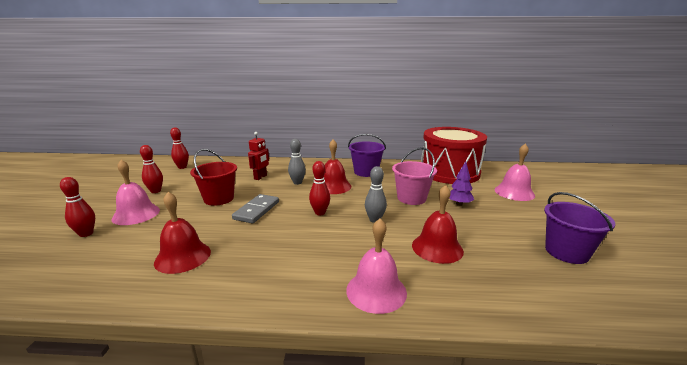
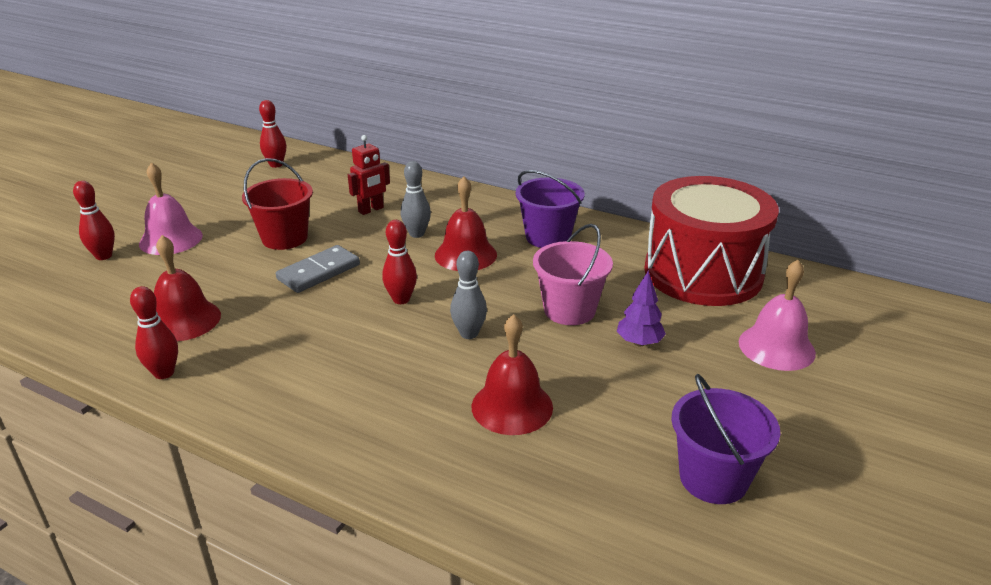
camera: 25 degrees right, 10 degrees up
red bowling pin [140,145,163,193] -> red bowling pin moved to [130,286,178,379]
pink bell [346,218,407,314] -> none

